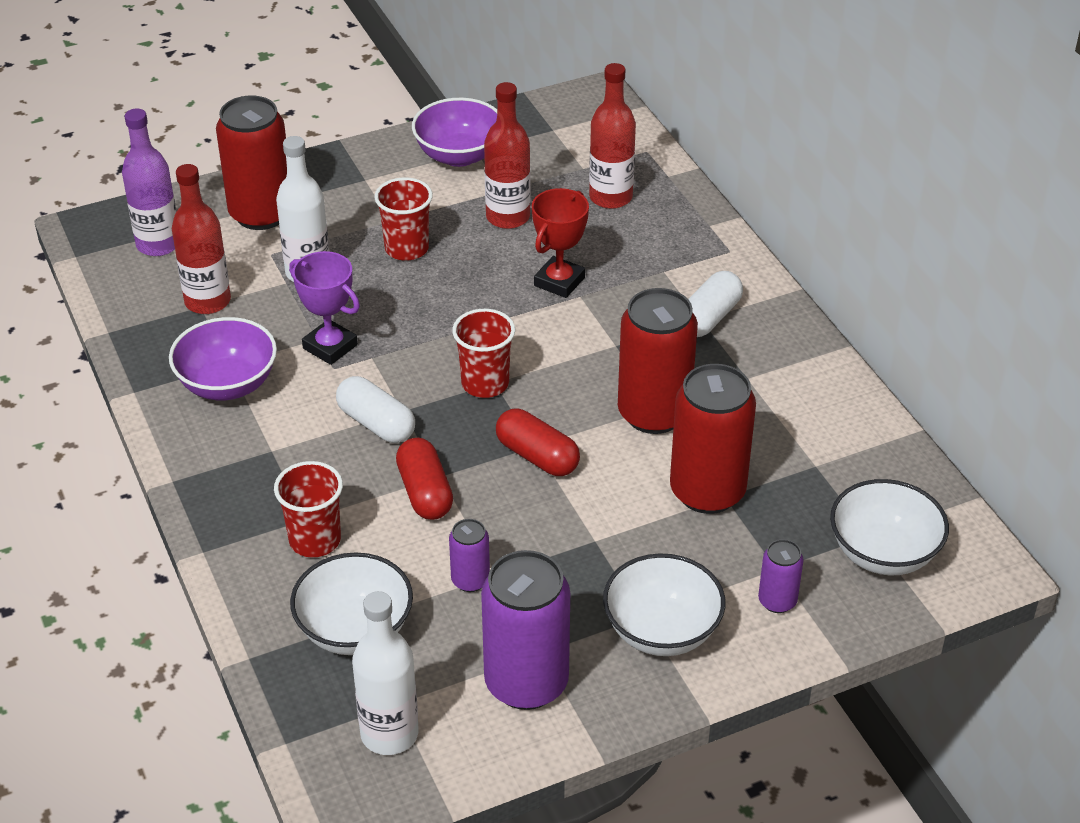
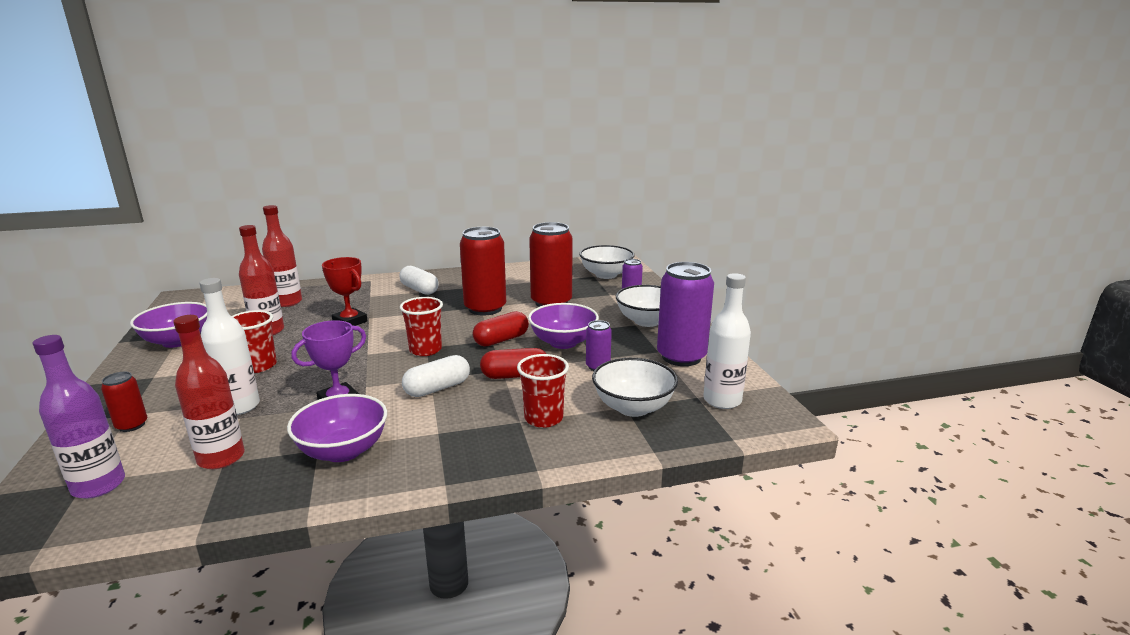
camera: 80 degrees left, 20 degrees down
red can [216,96,287,230] -> red can [101,372,147,432], size x0.48
none -> purple bowl [528,303,599,349]

